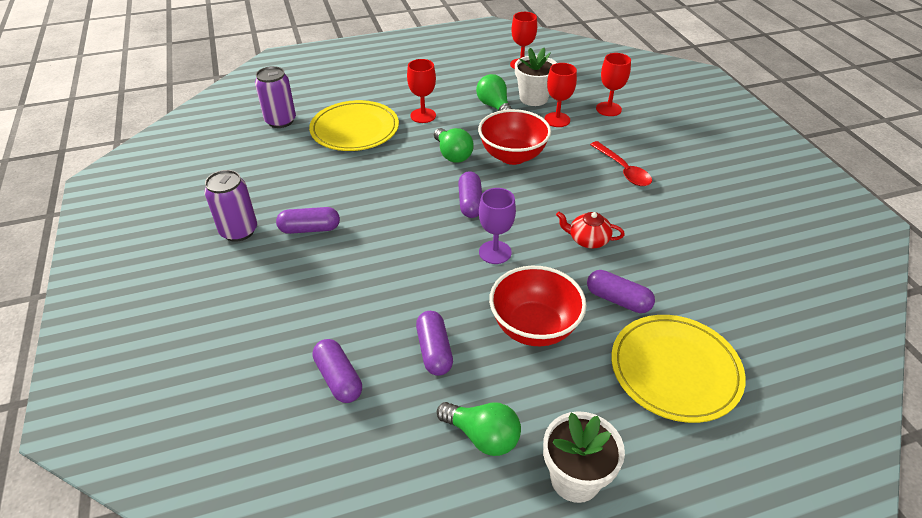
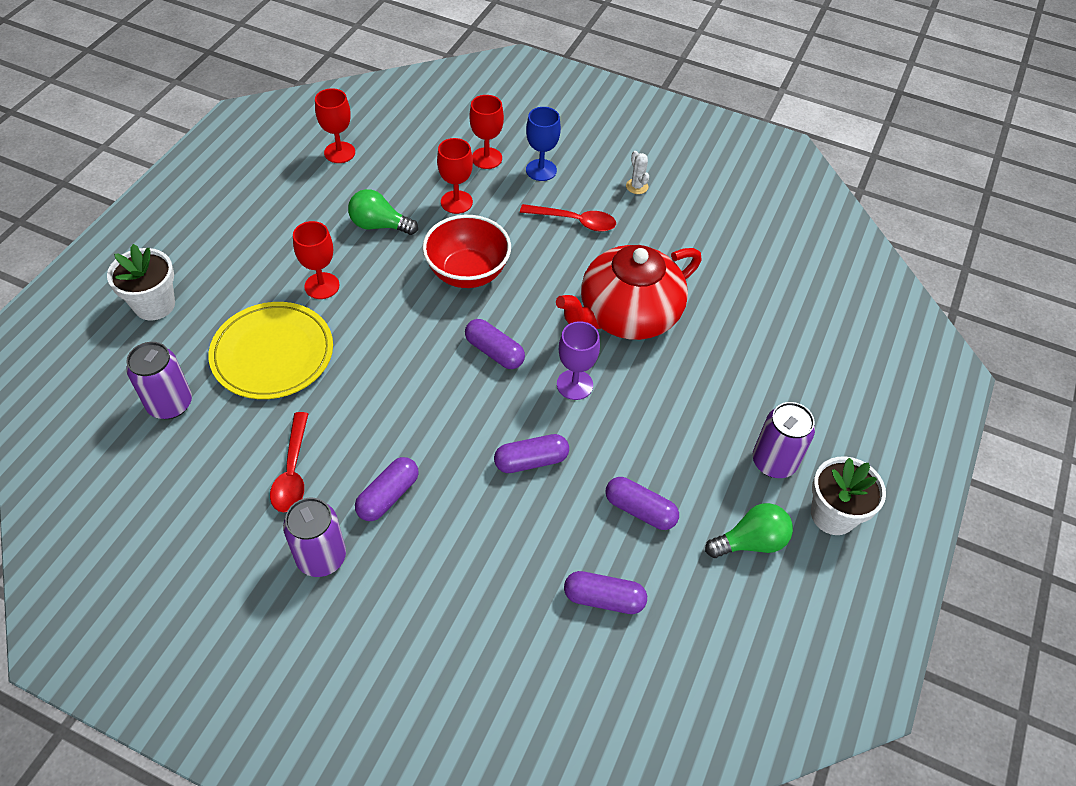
camera: 50 degrees left, 10 degrees up
green light bulb [434,128,474,163] -> none
red bowl [489,266,586,346] -> none
white flower pot [515,48,557,106] -> white flower pot moved to [107,244,175,320]
red teapot [556,211,625,248] -> red teapot [556,245,702,340], size x2.32
purple capsule [587,270,655,313] -> purple capsule moved to [494,434,569,473]
yellow plate [611,315,746,423] -> none
none -> red spoon [270,412,308,512]
none -> blue goblet [526,107,561,181]
none -> white cactus [626,151,649,194]
none -> purple can [752,402,815,478]

